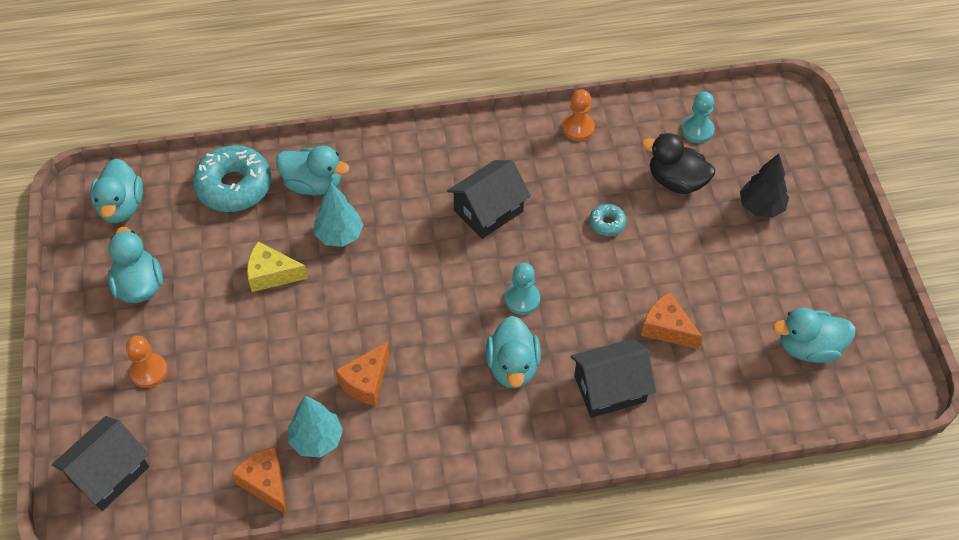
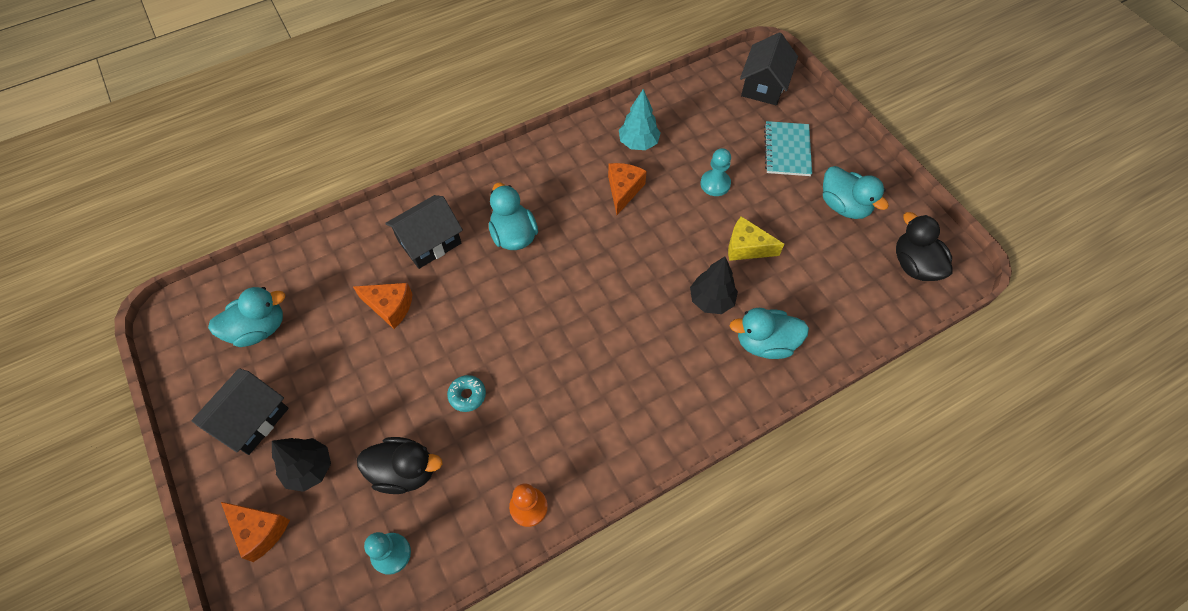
camera: 160 degrees right, 5 degrees up
turquoise duck [90,159,143,223] -> black duck [896,212,953,281]
orange pawn [126,336,168,388] -> turquoise notebook [764,121,812,176]
turquoise donut [193,145,272,212] -> none
orange cheese [232,446,287,515] -> orange cheese moved to [221,502,290,562]
yellow cheese [247,242,308,292] -> yellow cheese turned 150 degrees counterclockwise [728,216,784,261]
turquoise tree [314,183,363,247] -> black tree [690,257,738,314]
black house [447,160,531,239] -> black house moved to [191,368,289,455]
turquoise pawn [505,263,540,315] -> turquoise pawn moved to [700,148,731,196]

